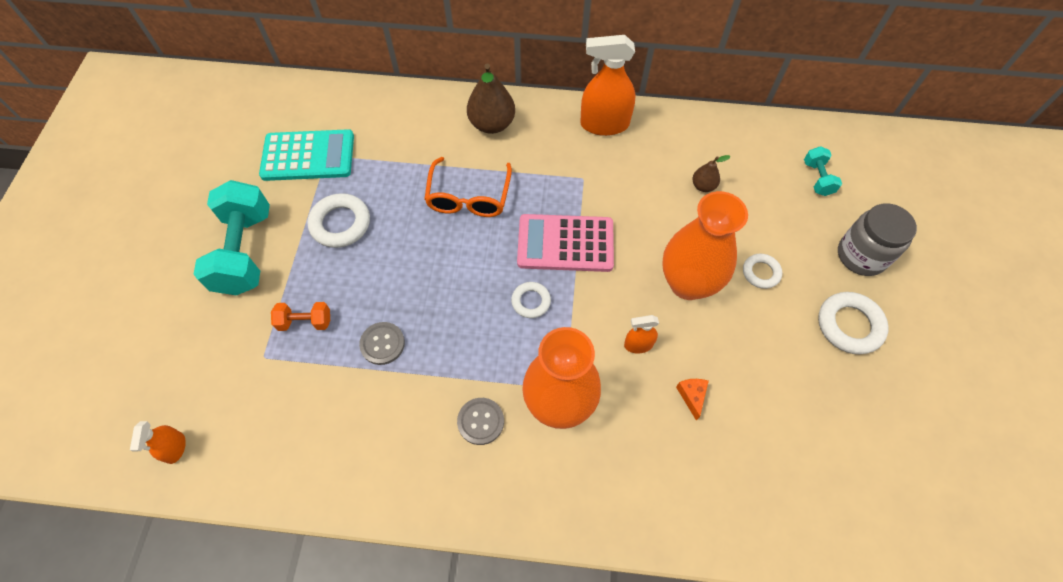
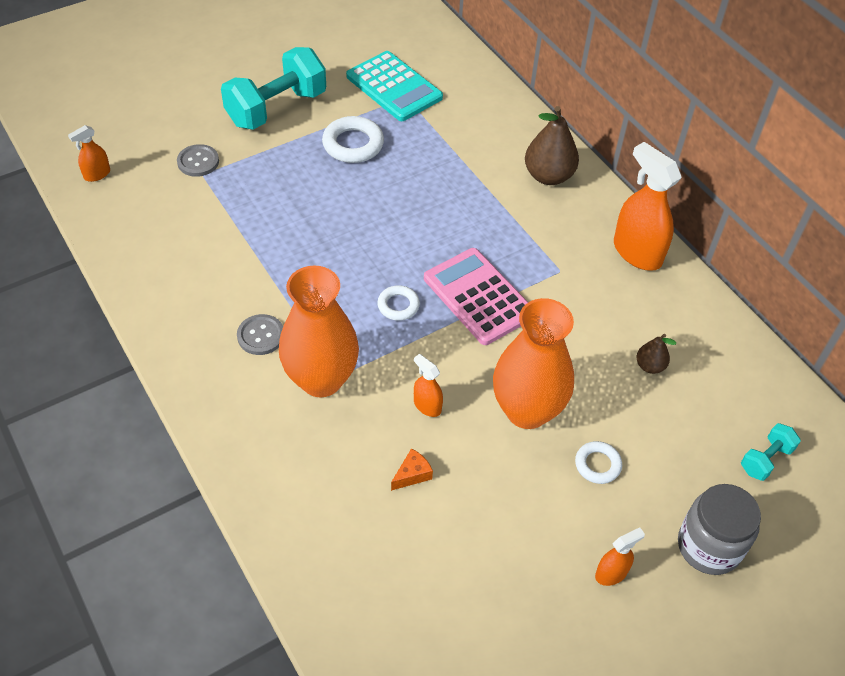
camera: 50 degrees right, 10 degrees down
orange dumbbell [271,302,330,331] -> none
grey button [359,322,405,365] -> grey button moved to [177,144,219,177]
orange glasses [424,157,512,217] -> none
white ring [818,292,889,354] -> orange spray bottle [595,528,645,586]

